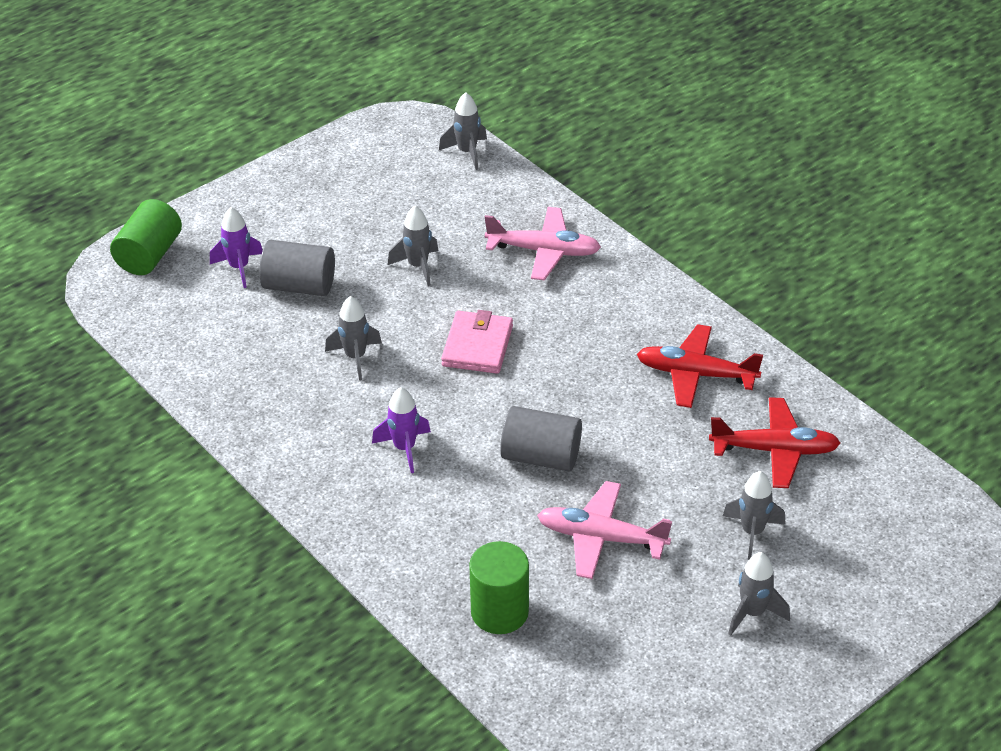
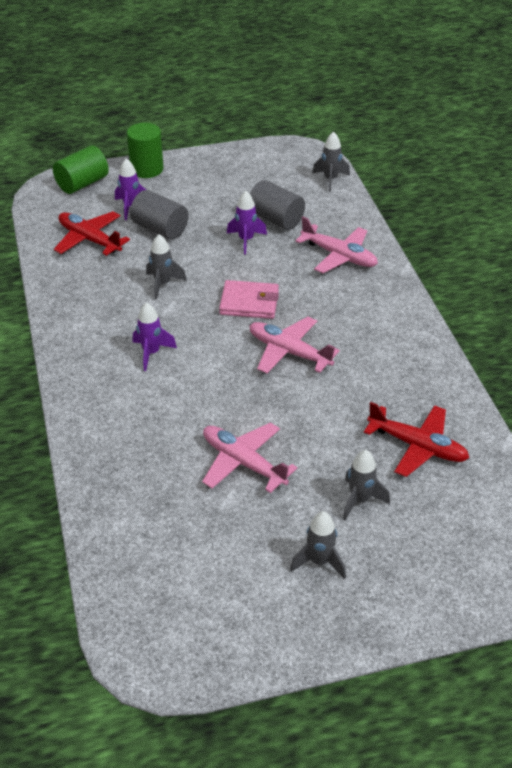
camera: 25 degrees right, 0 degrees up
grey rocket [387,206,439,286] -> purple rocket [227,191,267,255]
pink wallet [441,310,513,374] -> pink wallet turned 60 degrees clockwise [219,280,279,319]
green cylinder [469,541,529,634] -> green cylinder moved to [127,123,163,178]
grey cylinder [500,406,582,472] -> grey cylinder moved to [250,180,305,230]
red plane [637,324,763,408] -> red plane moved to [54,211,130,256]
none -> pink plane [250,317,340,374]

